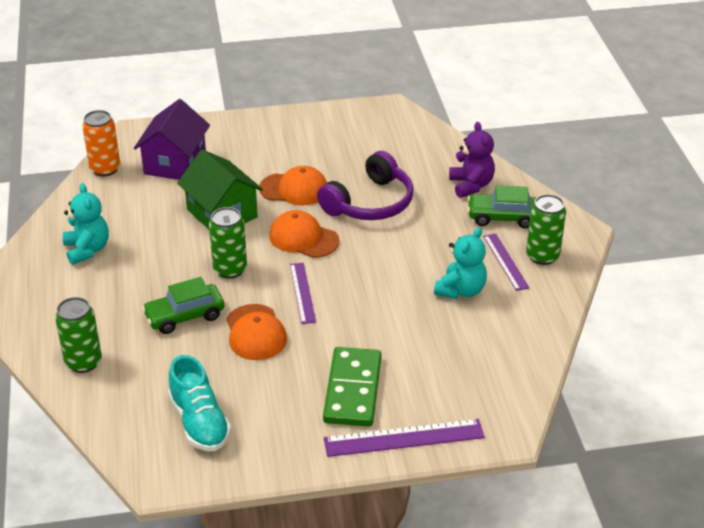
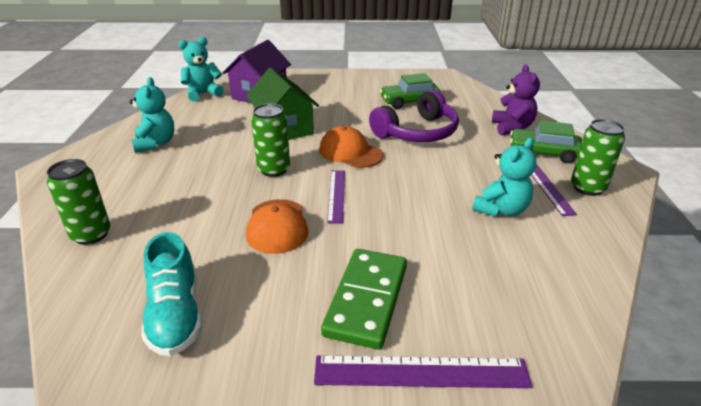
camera: 10 degrees right, 5 degrees down
orange can [82,110,120,176] -> turquoise teddy bear [179,37,224,101]
green car [142,277,224,334] -> green car moved to [380,73,440,109]
orange cap [259,166,327,205] -> none

